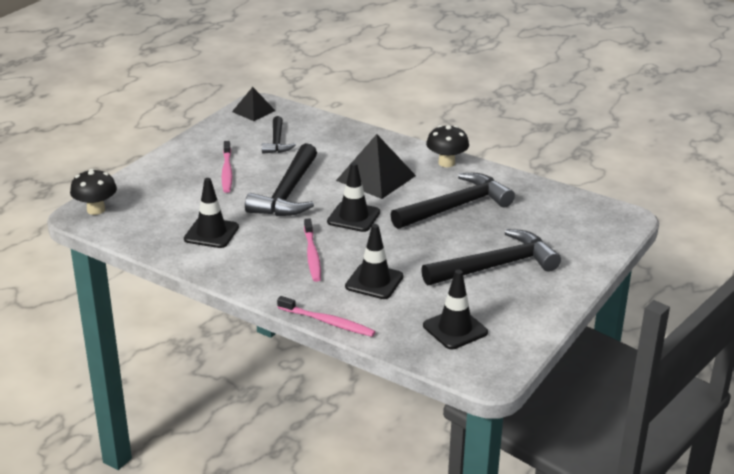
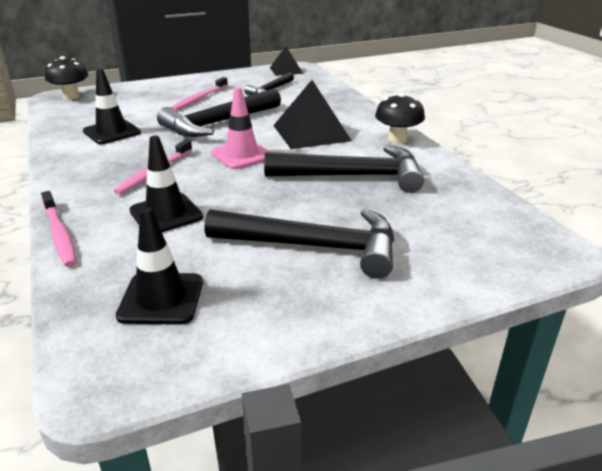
camera: 35 degrees right, 0 degrees up
black traffic cone [327,162,380,232] -> pink traffic cone [211,87,270,169]

